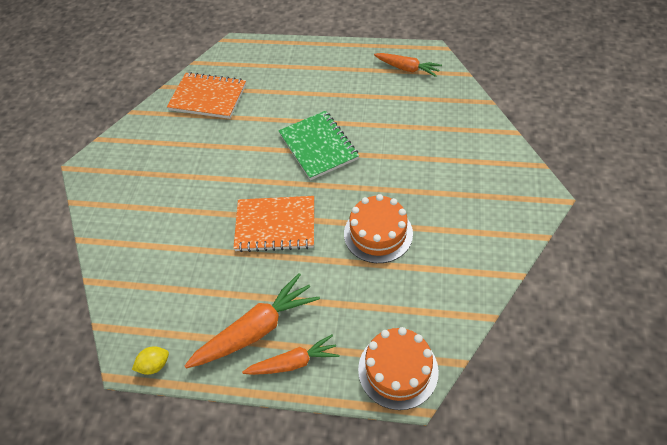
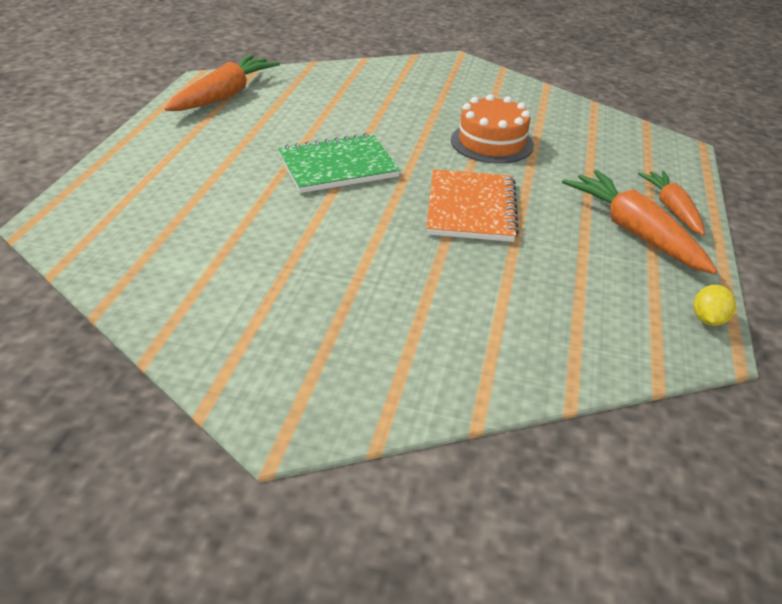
camera: 90 degrees left, 15 degrees down
yellow lemon [132,346,169,375] -> yellow lemon turned 45 degrees clockwise [694,285,736,326]
orange notebook [167,72,246,119] -> none
orange cake [358,327,439,410] -> none
orange carrot [374,53,442,77] -> orange carrot [165,55,280,111], size x1.55

